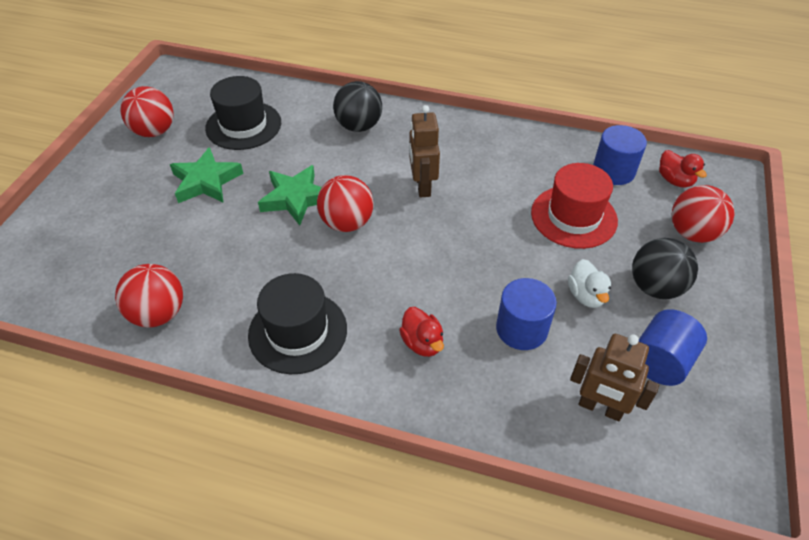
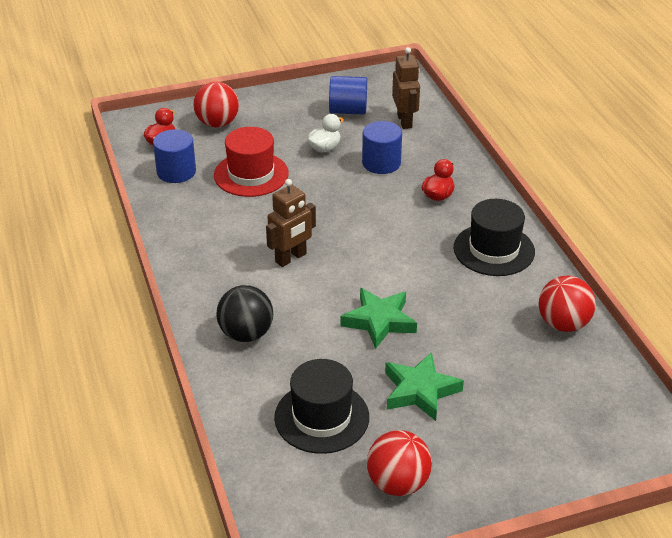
camera: 125 degrees left, 10 degrees down
red ball [317,175,374,232] -> none
black ball [632,238,698,299] -> none

